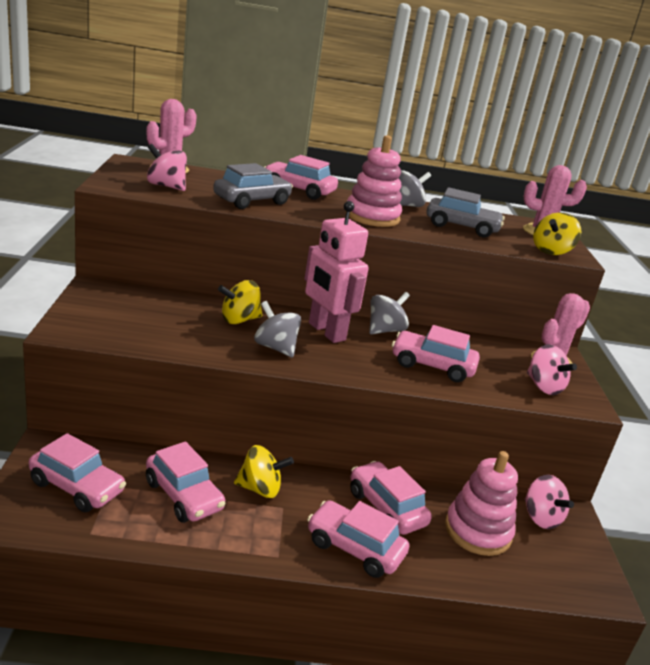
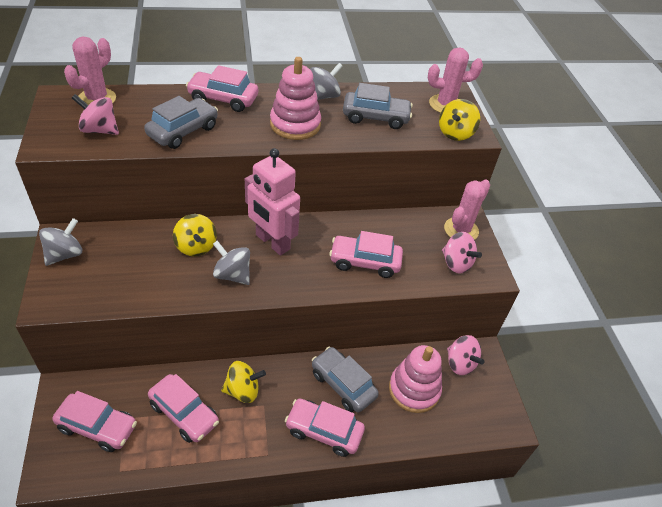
camera: 10 degrees left, 20 degrees up
yellow spinning top [218,280,263,324] -> yellow spinning top turned 75 degrees counterclockwise [173,214,217,256]
pink car [350,461,432,535] -> grey car [312,347,379,412]
grey spinning top [369,292,410,334] -> grey spinning top moved to [39,218,82,266]

